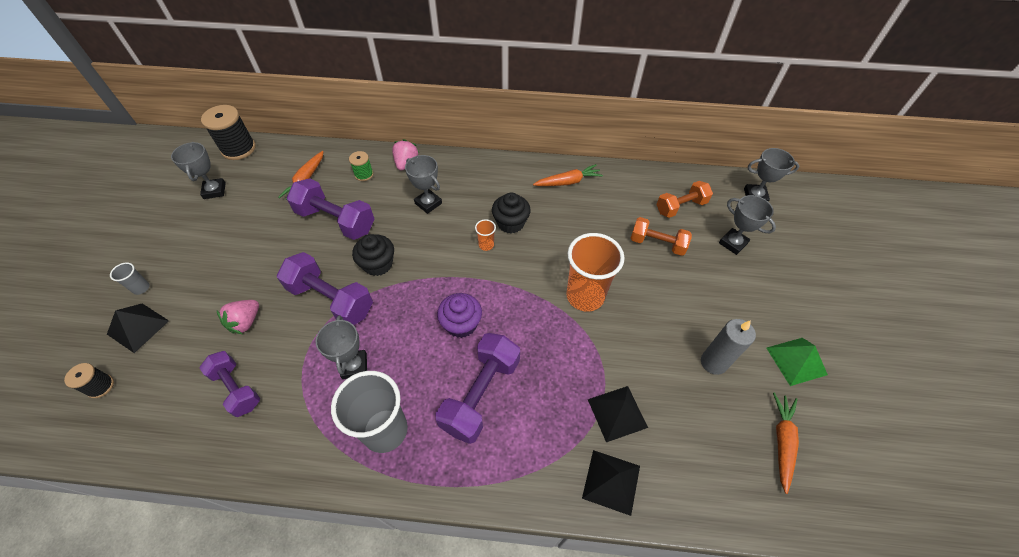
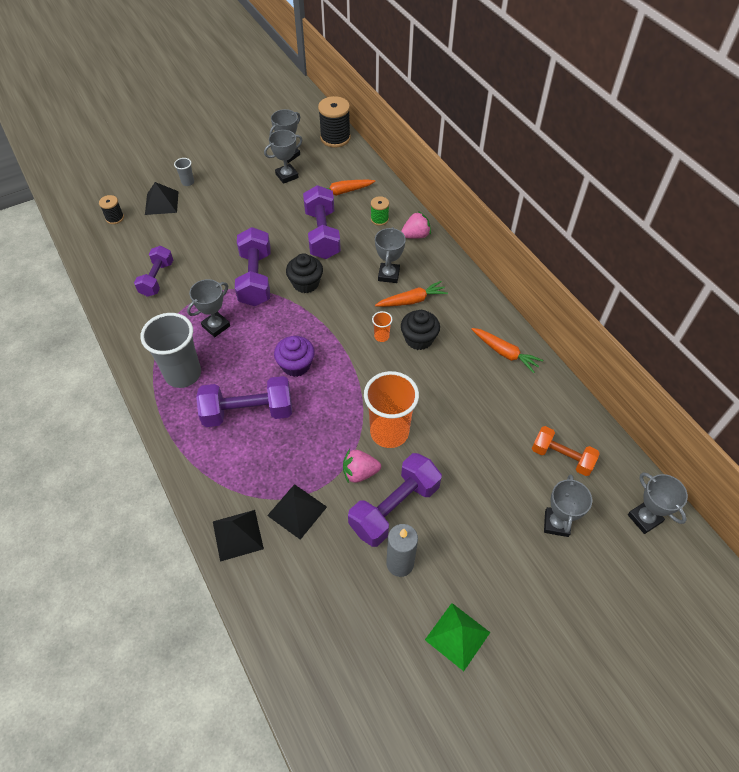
camera: 55 degrees right, 0 degrees up
pink strawberry [217,300,259,334] -> pink strawberry moved to [343,449,381,483]
orange dumbbell [630,217,692,256] -> none
orange carrot [773,393,799,494] -> orange carrot moved to [375,281,448,307]
none -> grey trophy [264,130,303,184]
none -> purple dumbbell [348,453,442,547]

